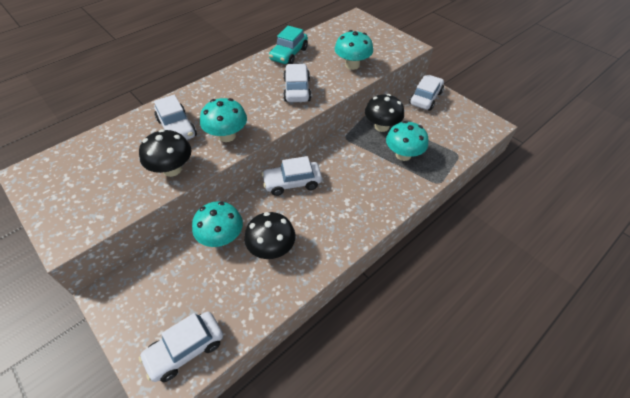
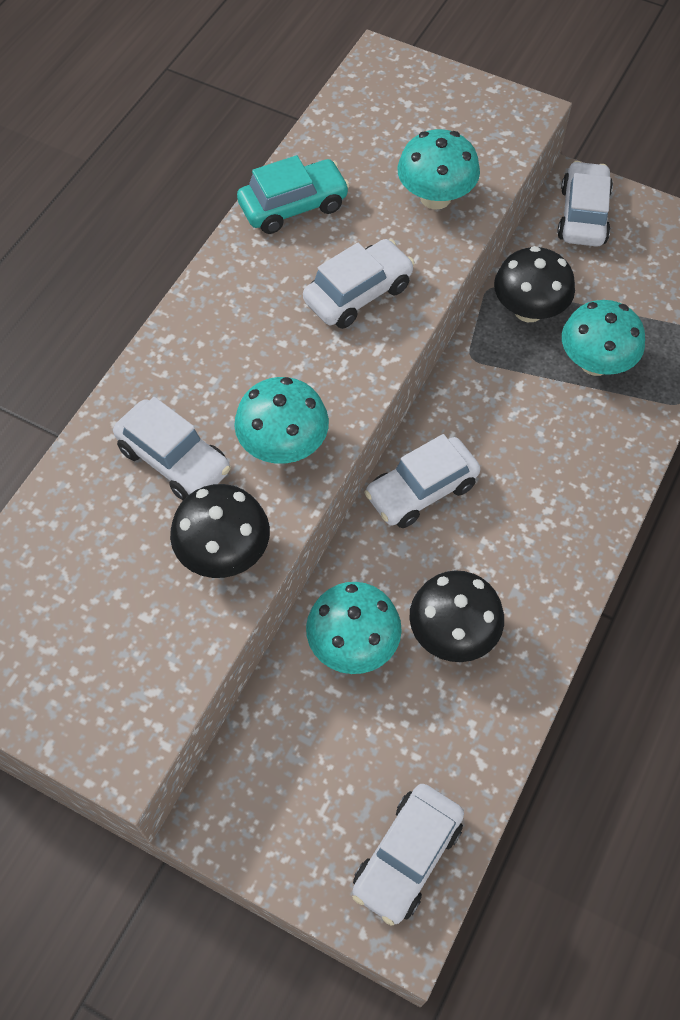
camera: 20 degrees left, 10 degrees up
turquoise car [269,26,308,64] -> turquoise car turned 120 degrees counterclockwise [237,155,350,234]
white car [283,64,311,102] -> white car turned 75 degrees clockwise [303,239,415,329]

